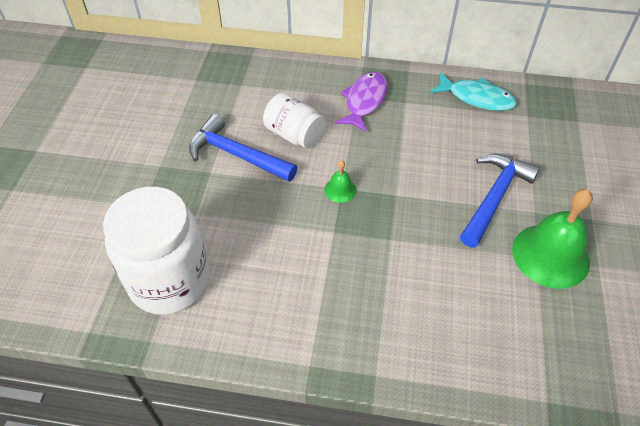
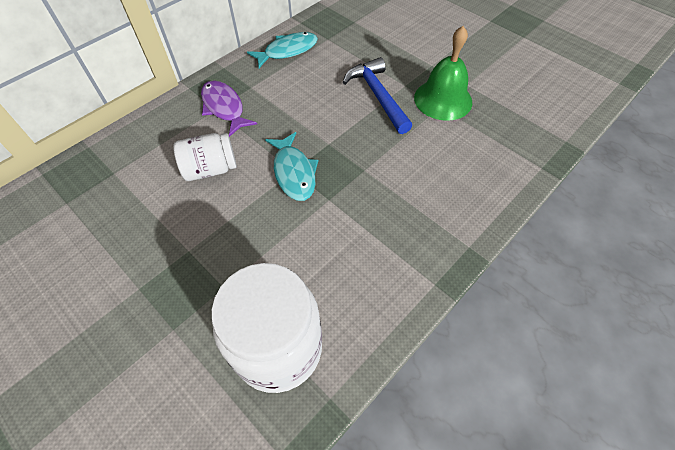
camera: 55 degrees left, 5 degrees up
blue hammer [189,114,297,182] -> none
green bell [324,160,357,203] -> turquoise fish [265,132,318,201]

